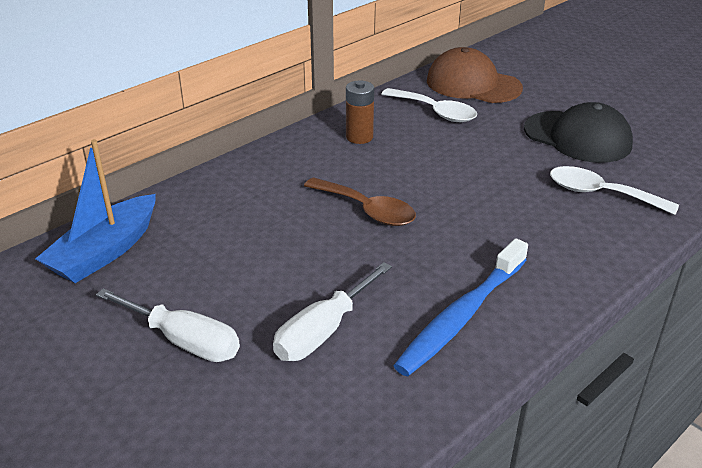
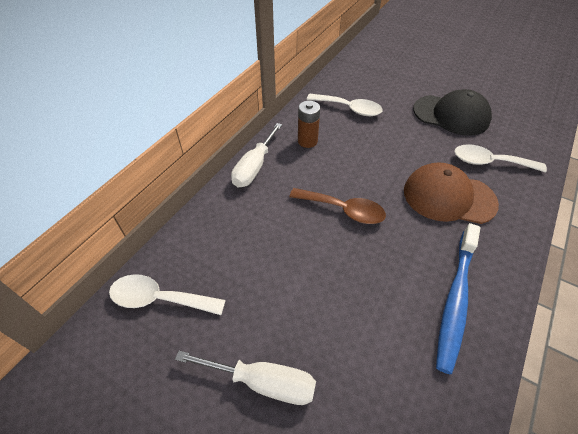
camera: 15 degrees left, 15 degrees up
blue boat [35,139,156,283] -> white spoon [109,274,226,315]
white screwdriver [273,262,392,361] -> white screwdriver moved to [231,123,282,188]
brown cap [427,47,523,103] -> brown cap moved to [404,162,499,224]

